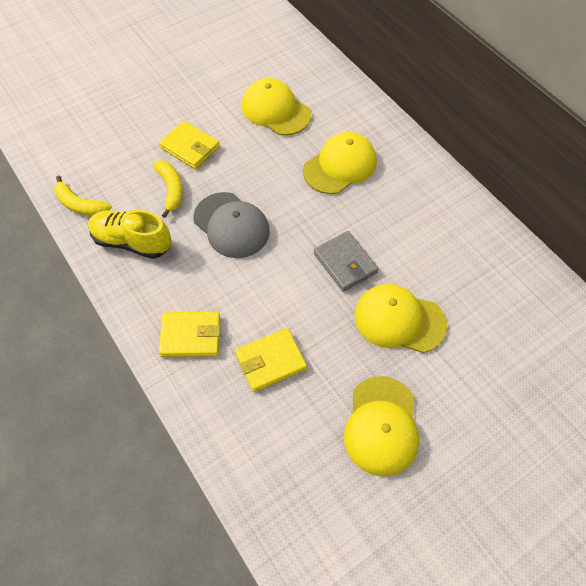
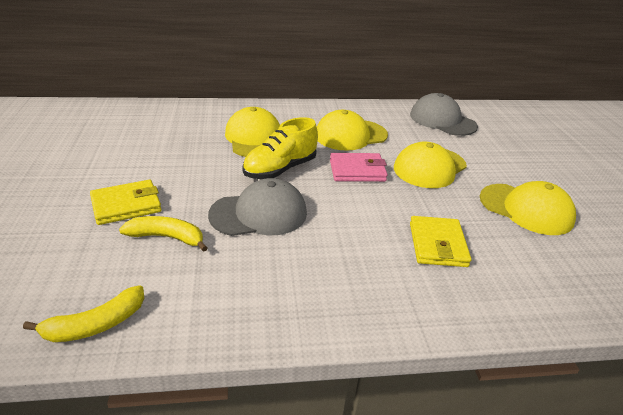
camera: 65 degrees left, 25 degrees down
yellow shoe [88,210,172,259] -> yellow shoe moved to [242,117,318,179]
yellow wallet [159,311,220,357] -> none
yellow cap [241,78,311,136] -> yellow cap moved to [317,110,388,151]
grey wallet [314,231,379,292] -> pink wallet [330,153,388,182]
none -> grey cap [410,93,478,136]

